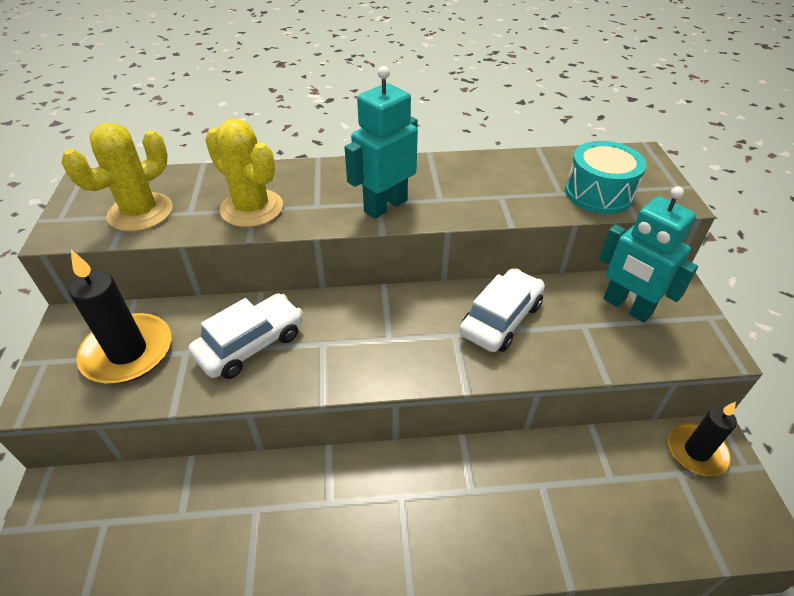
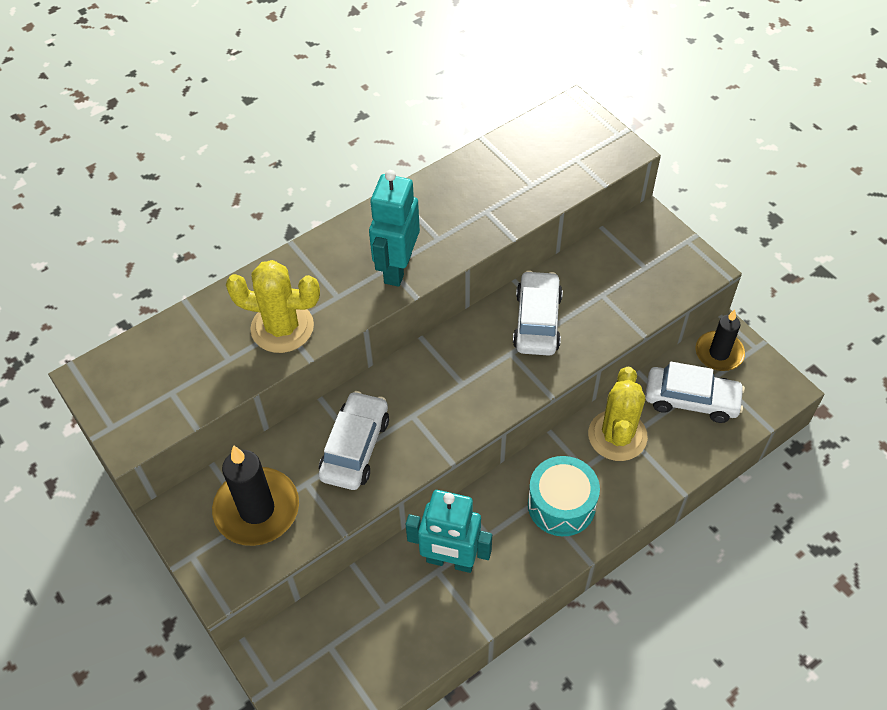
camera: 30 degrees left, 10 degrees up
yellow cactus [62,122,173,232] -> yellow cactus moved to [588,367,648,461]
turquoise drum [565,141,647,214] -> turquoise drum moved to [528,456,600,536]
turquoise robot [599,186,698,323] -> turquoise robot moved to [406,490,492,573]
none -> white car [645,362,745,423]

